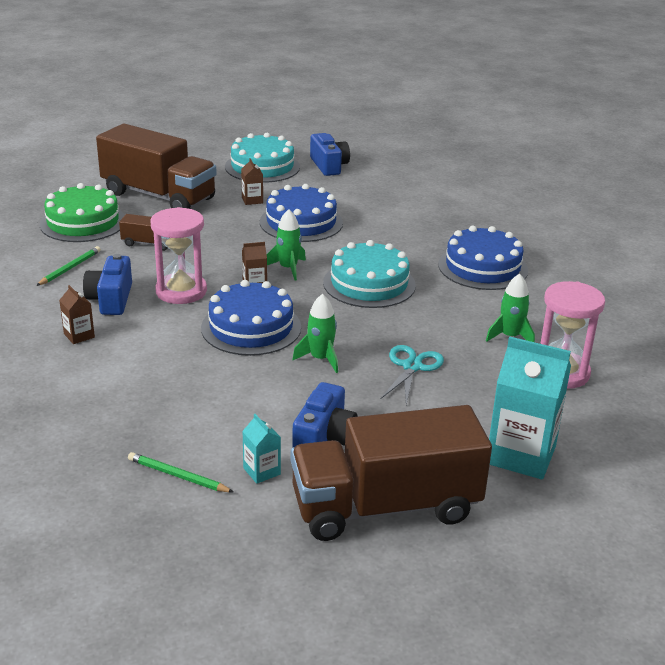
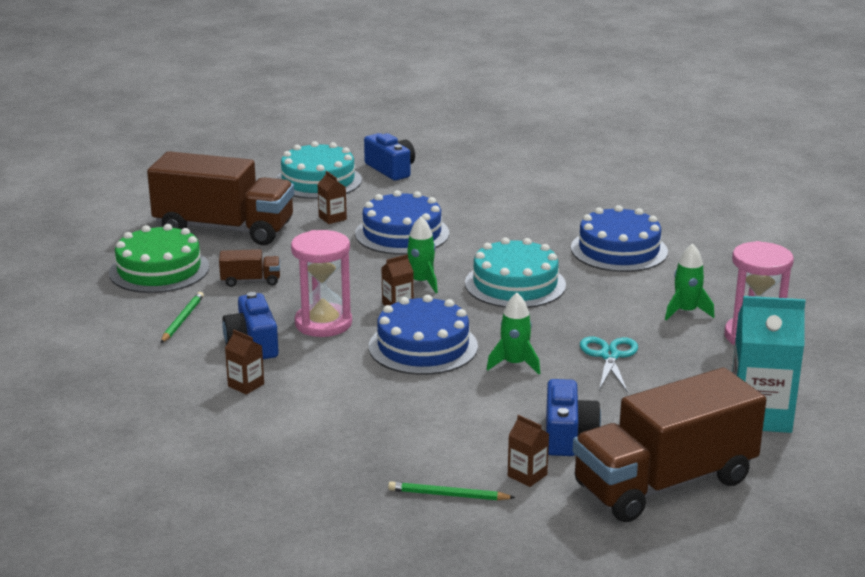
camera: 15 degrees left, 5 degrees down
turquoise carton [242,414,281,484] -> brown carton [508,415,549,487]

